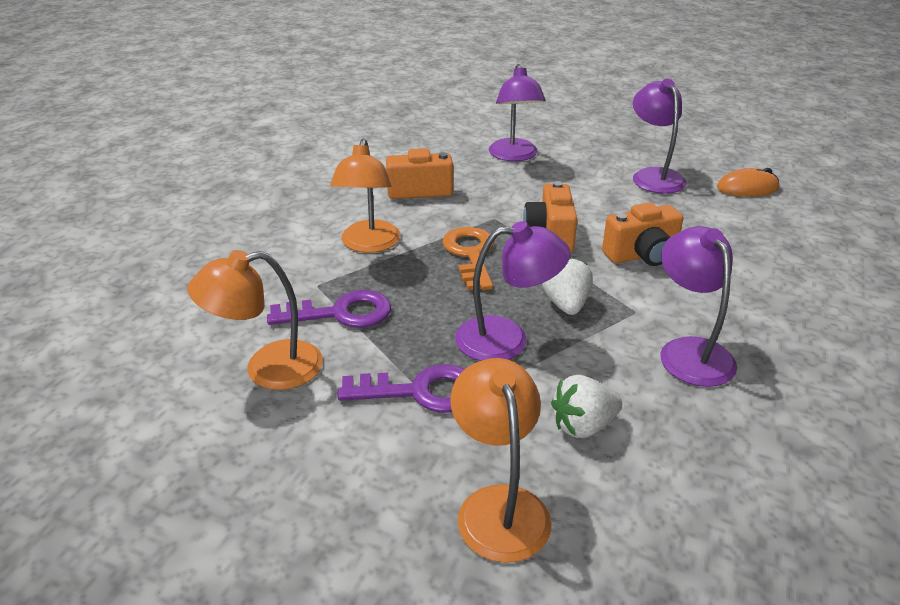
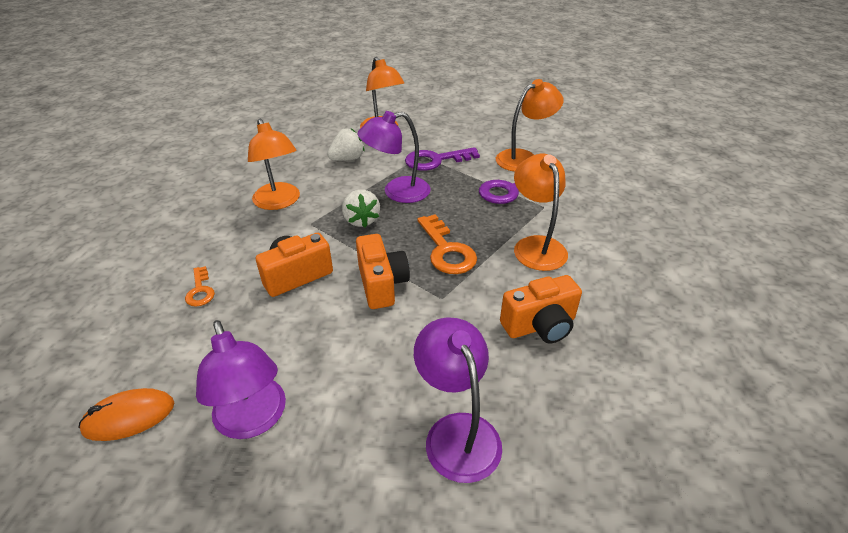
camera: 165 degrees right, 5 degrees up
purple lamp [660,226,737,387] -> orange lamp [248,119,300,210]
none -> orange key [185,266,215,307]

